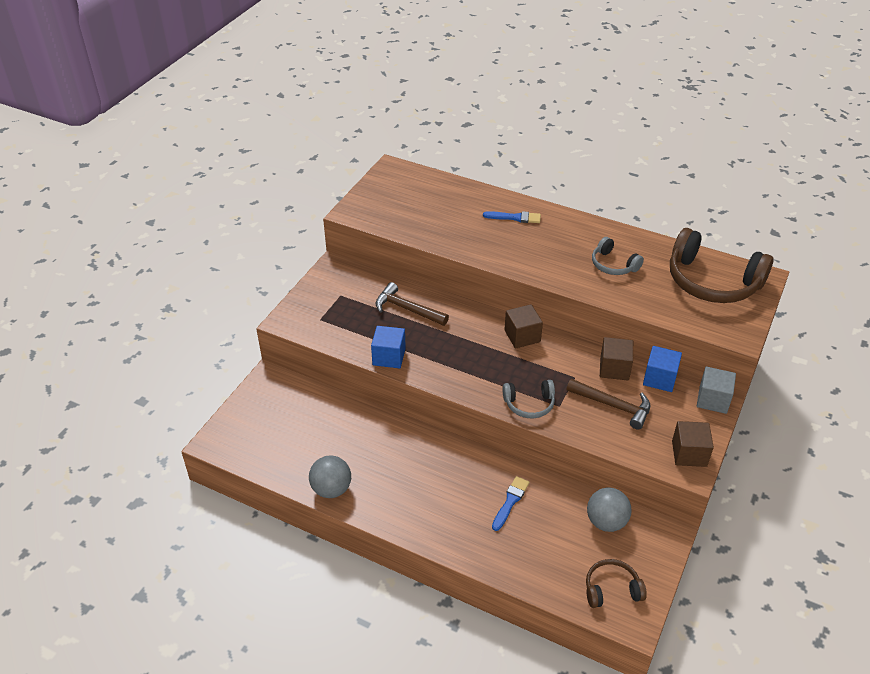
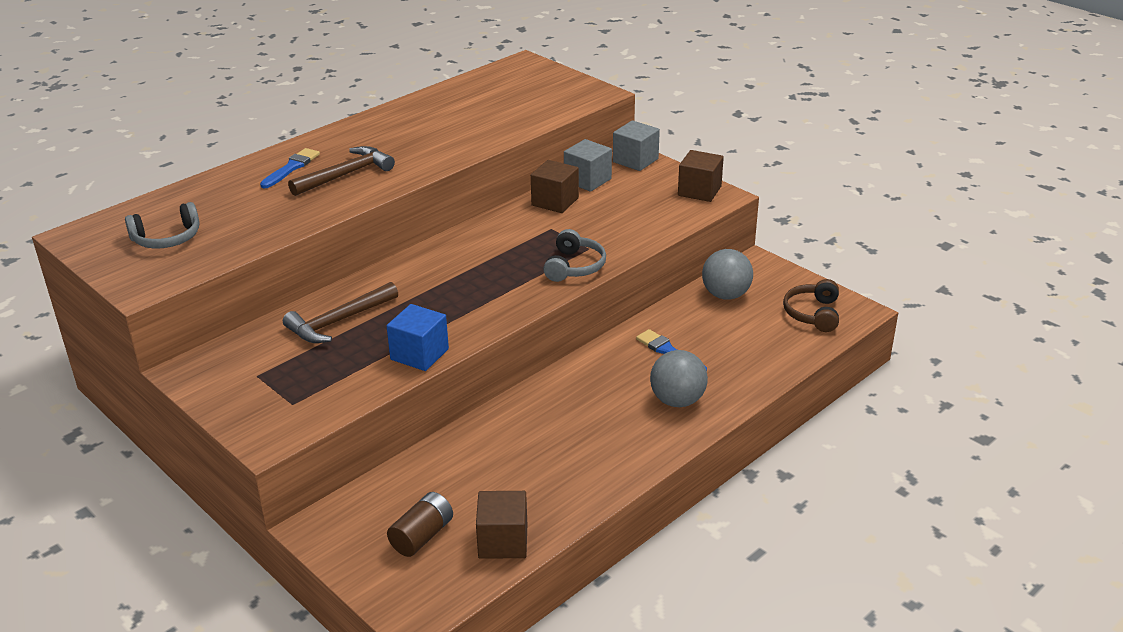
camera: 70 degrees left, 10 degrees down
grey ball [309,456,351,498] -> grey ball moved to [650,350,708,407]
brown cube [504,304,543,349] -> brown cube moved to [476,491,527,559]
brown hammer [567,379,650,430] -> brown hammer moved to [288,146,395,196]
grey headphones [592,237,644,275] -> grey headphones moved to [125,202,200,249]
blue cube [643,346,682,392] -> grey cube [564,139,612,192]
brown headphones [670,228,774,303] -> none
none -> brown battery [387,492,453,557]

